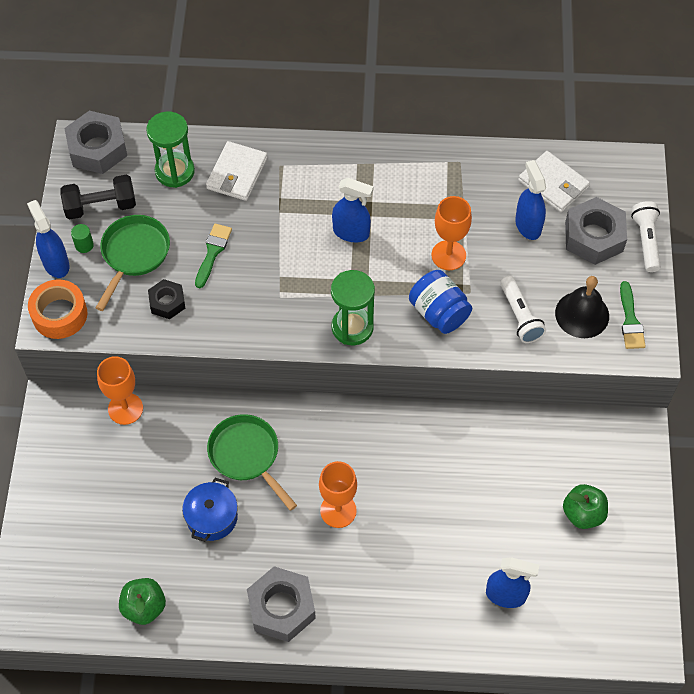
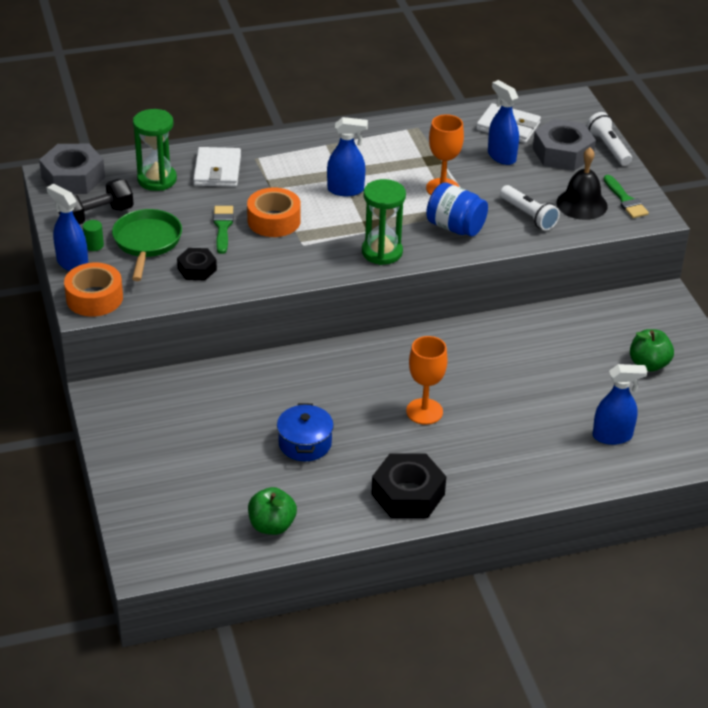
camera: 20 degrees left, 20 degrees down
orange goblet [97,356,143,425] -> none
green pan [207,414,297,511] -> none
grey nut [247,566,316,642] -> black nut [371,453,446,518]
none -> orange tape [247,188,301,237]

